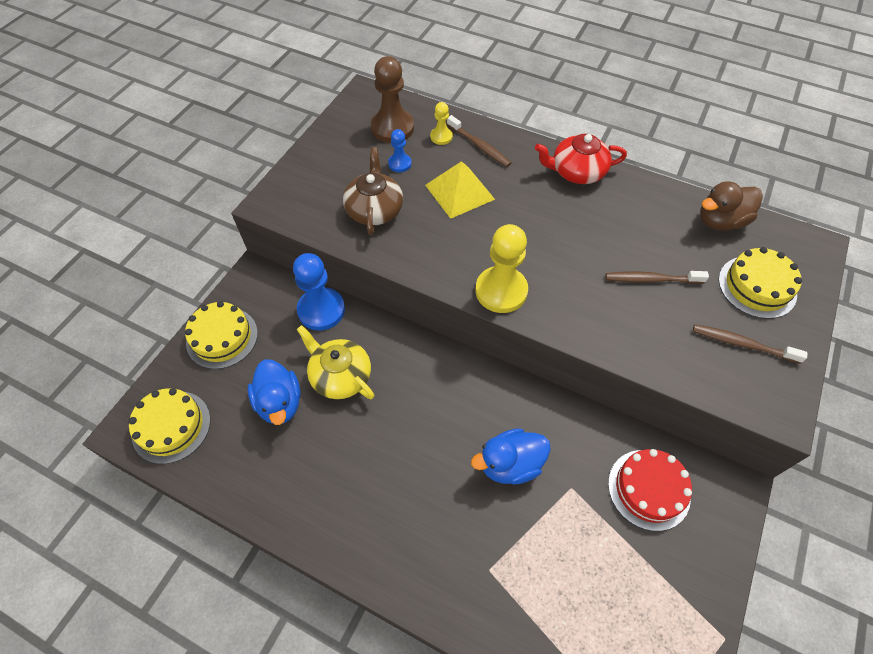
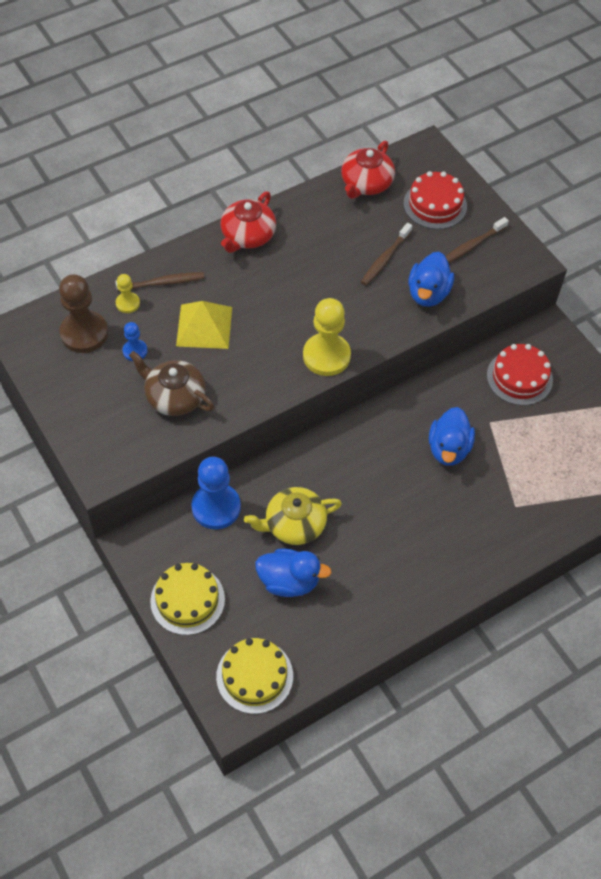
camera: 60 degrees left, 0 degrees up
brown duck [700,181,763,231] -> red teapot [341,141,395,199]
yellow cake [719,247,802,319] -> red cake [403,171,467,229]
none -> blue duck [408,252,454,307]

